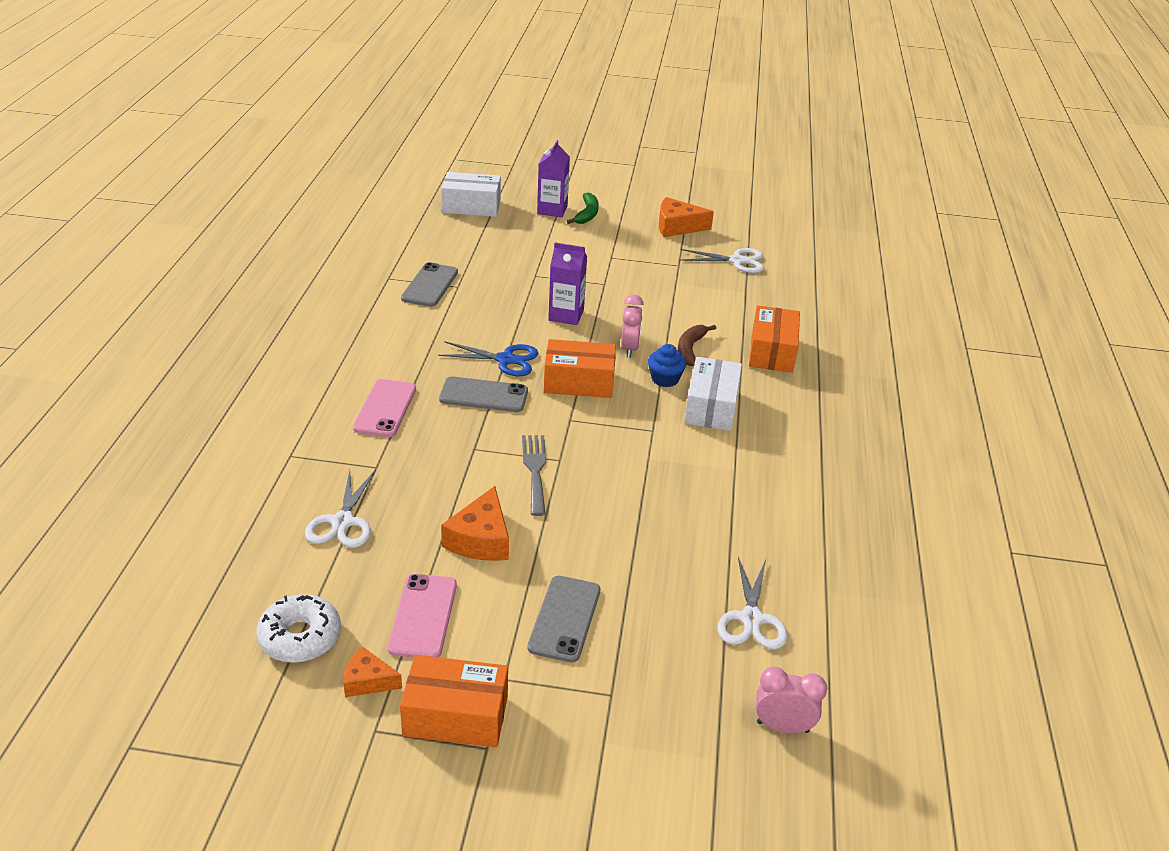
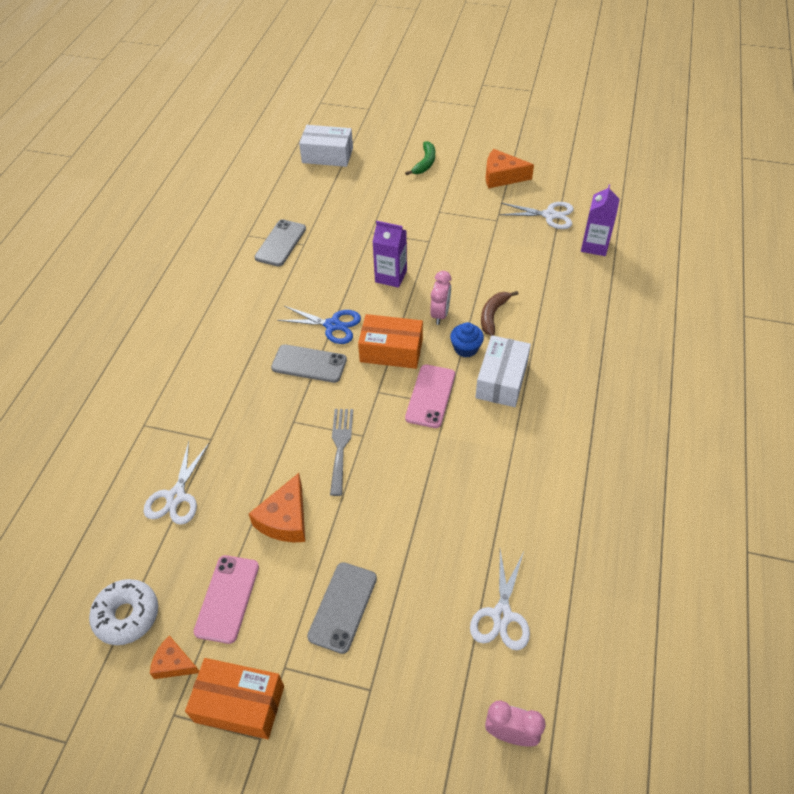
camera: 10 degrees right, 15 degrees up
pink phone [353,379,416,437] -> pink phone moved to [405,365,455,428]
purple carton [537,140,570,217] -> purple carton moved to [581,184,620,256]
orange box [749,306,800,373] -> none

